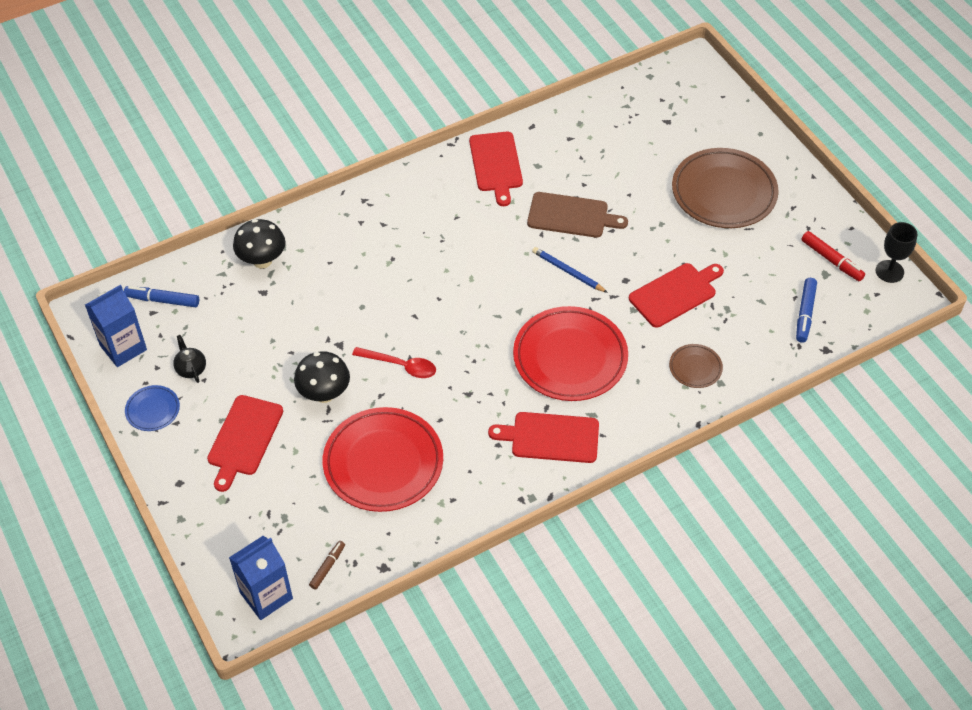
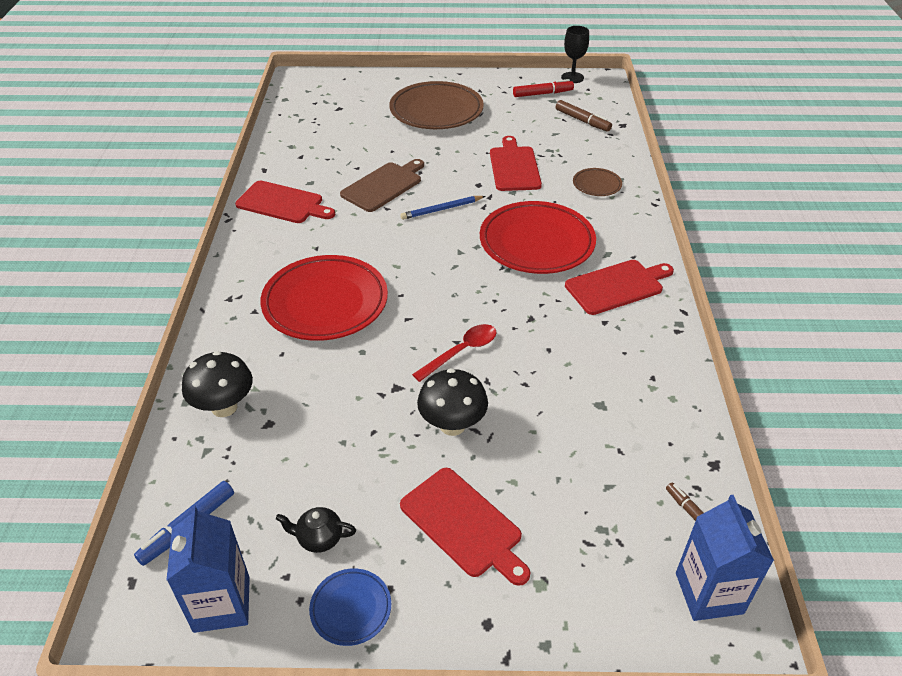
camera: 60 degrees left, 10 degrees down
red plate [323,407,443,512] -> red plate moved to [260,255,388,341]
red cutting board [488,412,599,463] -> red cutting board turned 150 degrees counterclockwise [565,260,674,315]
blue marker [796,278,817,343] -> brown marker [556,100,612,132]

